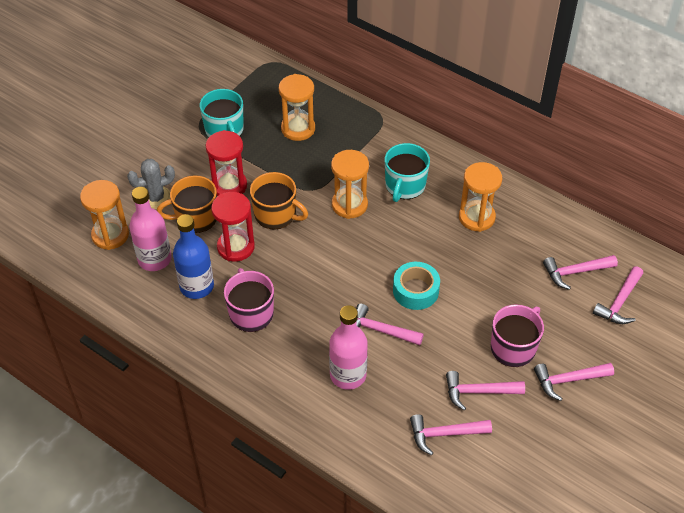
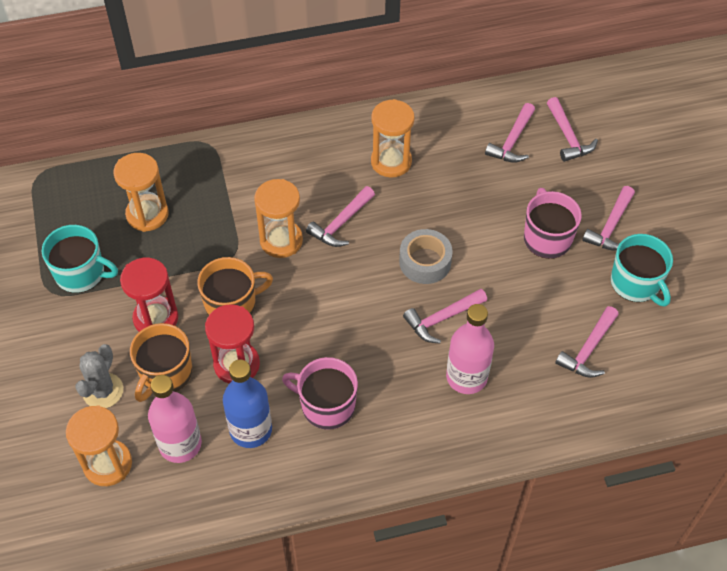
camera: 50 degrees left, 5 degrees up
turquoise mug [385,143,430,202] -> turquoise mug moved to [611,234,673,307]
turquoise tape [393,262,440,310] -> grey tape [399,229,453,284]
pink hammer [446,371,525,411] -> pink hammer moved to [306,186,375,247]

